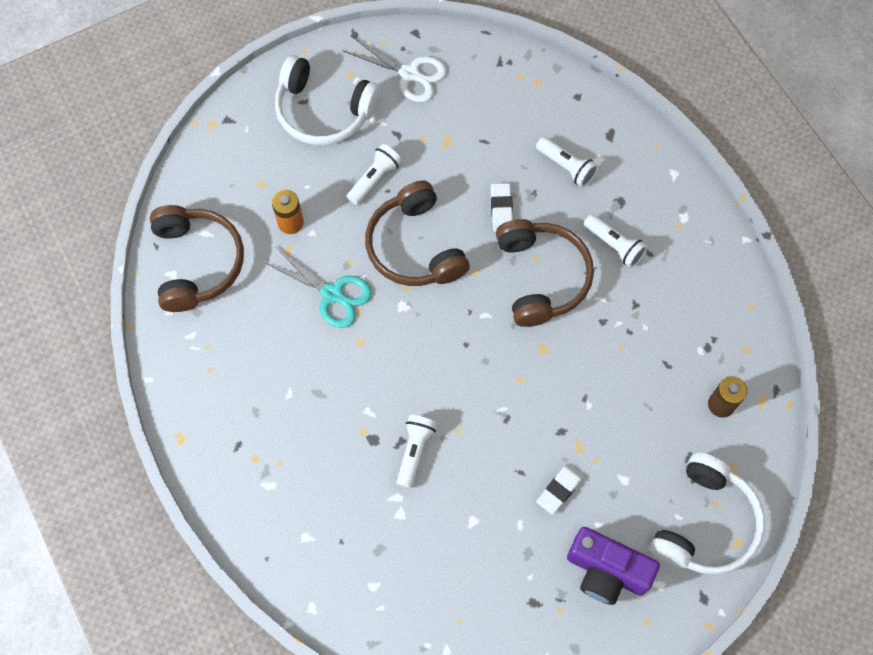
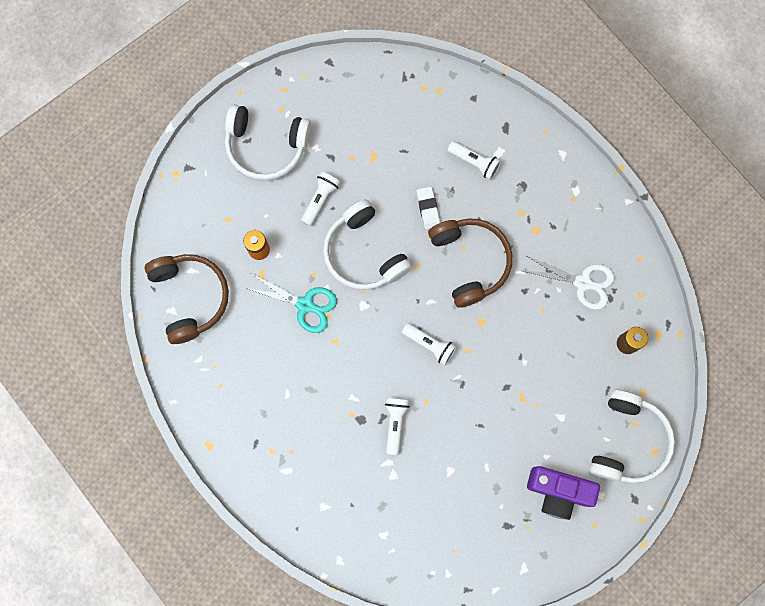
camera: 10 degrees left, 10 degrees up
white scissors [342,36,447,103] -> white scissors moved to [520,255,615,310]
brown headphones [365,180,470,286] -> white headphones [323,199,412,290]
white eraser [537,464,584,515] -> none
white flashlight [584,214,648,268] -> white flashlight moved to [402,323,457,365]

